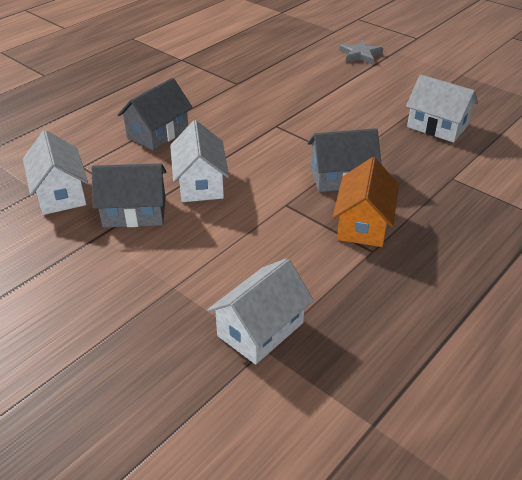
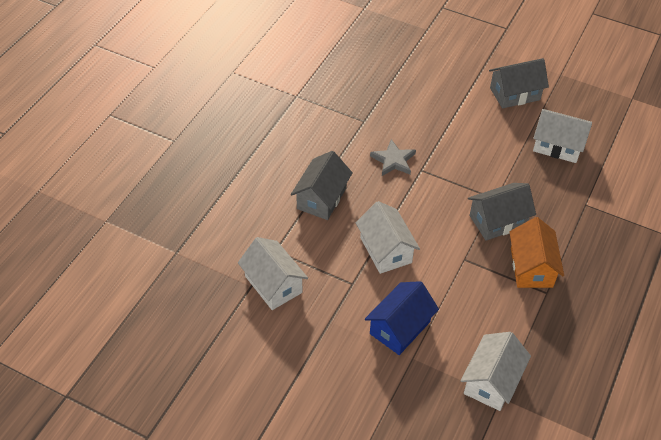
camera: 15 degrees left, 10 degrees up
grey house [92,163,166,228] -> grey house moved to [489,58,549,108]
grey star [339,40,383,64] -> grey star moved to [370,139,416,176]
none -> blue house [365,281,439,355]

